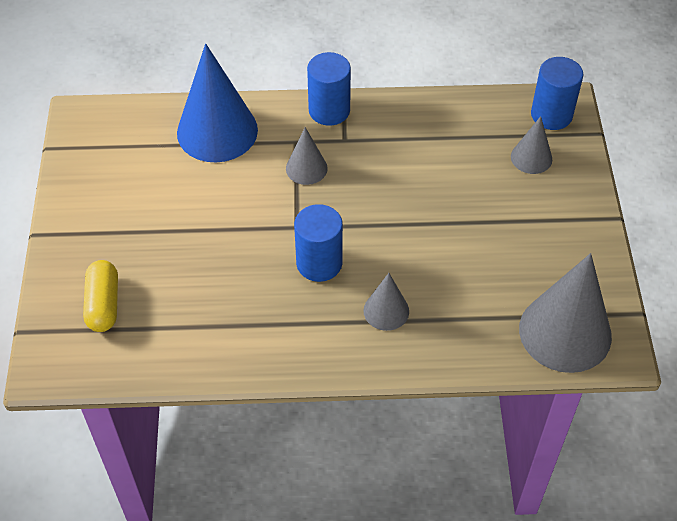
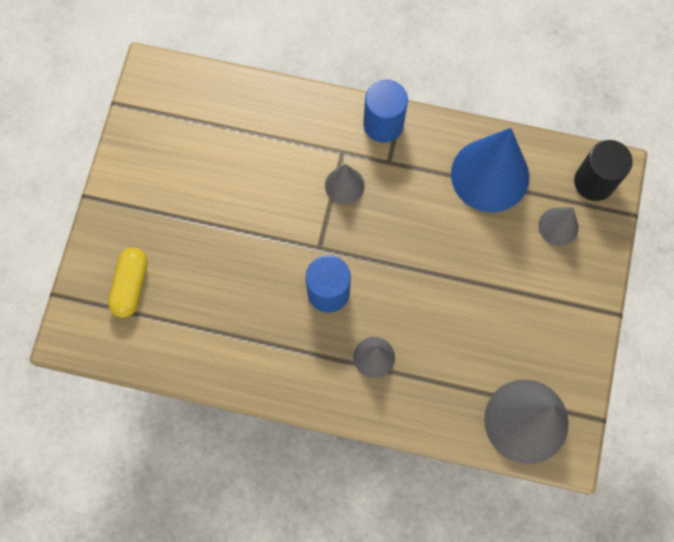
camera: 15 degrees right, 20 degrees up
blue cone [177,44,258,162] -> blue cone moved to [451,128,529,213]
blue cylinder [531,57,584,130] -> black cylinder [574,140,633,201]

